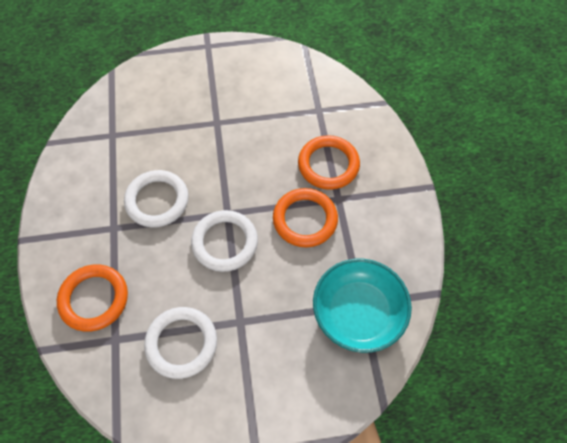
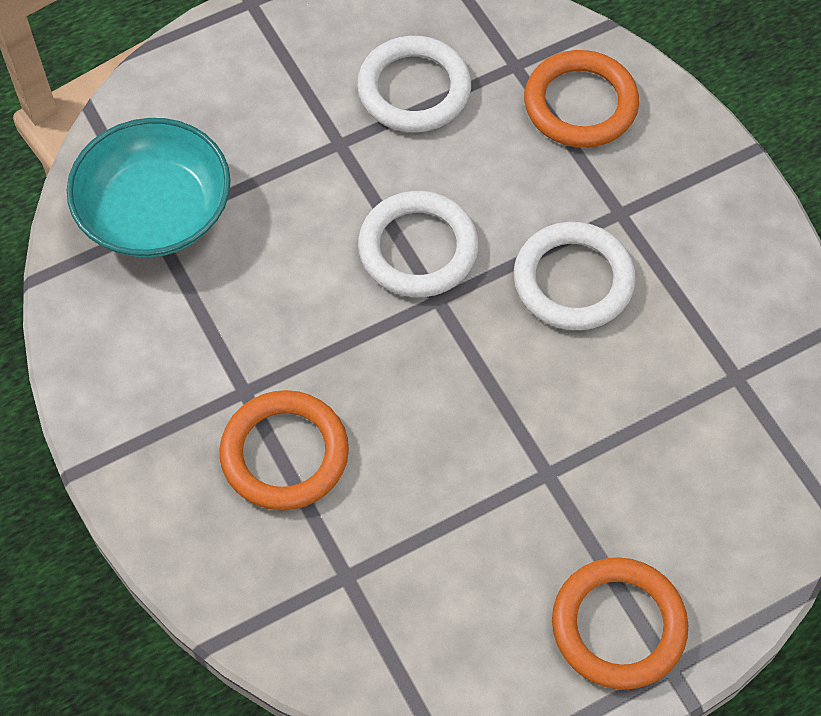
camera: 160 degrees right, 0 degrees up
orange ring [273,188,338,247] -> orange ring moved to [552,557,688,690]

